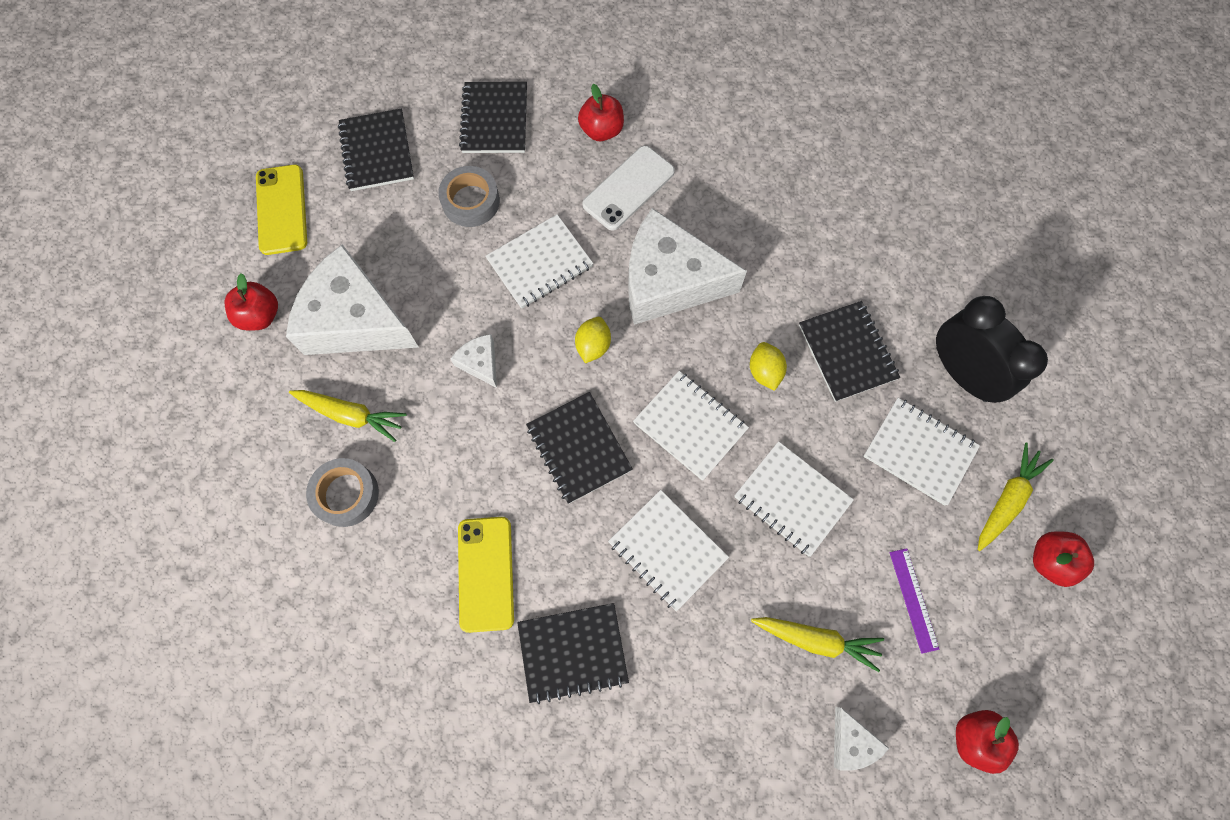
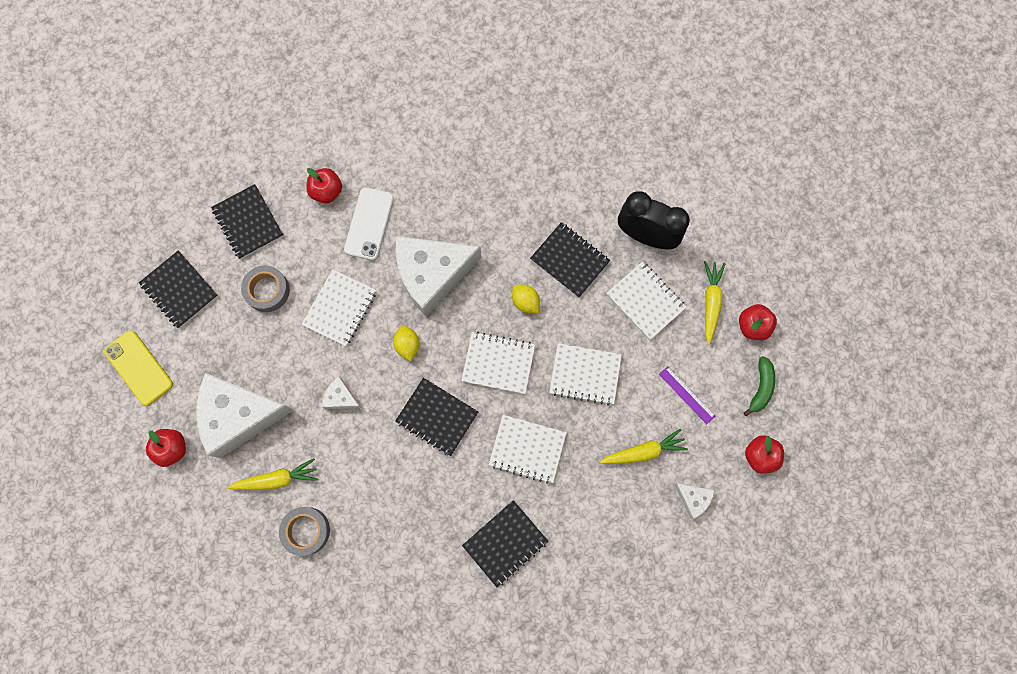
camera: 30 degrees left, 5 degrees up
yellow phone [458,517,514,633] -> none
white notebook [863,398,980,506] -> white notebook turned 45 degrees clockwise [606,261,687,340]
none -> green banana [744,356,775,416]

